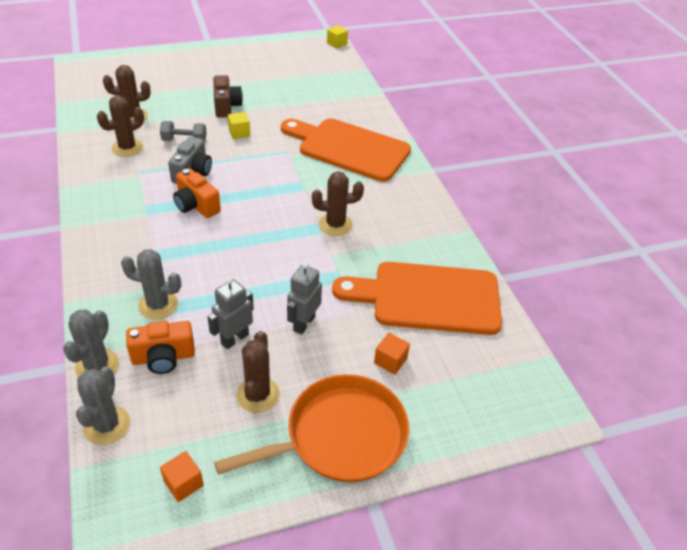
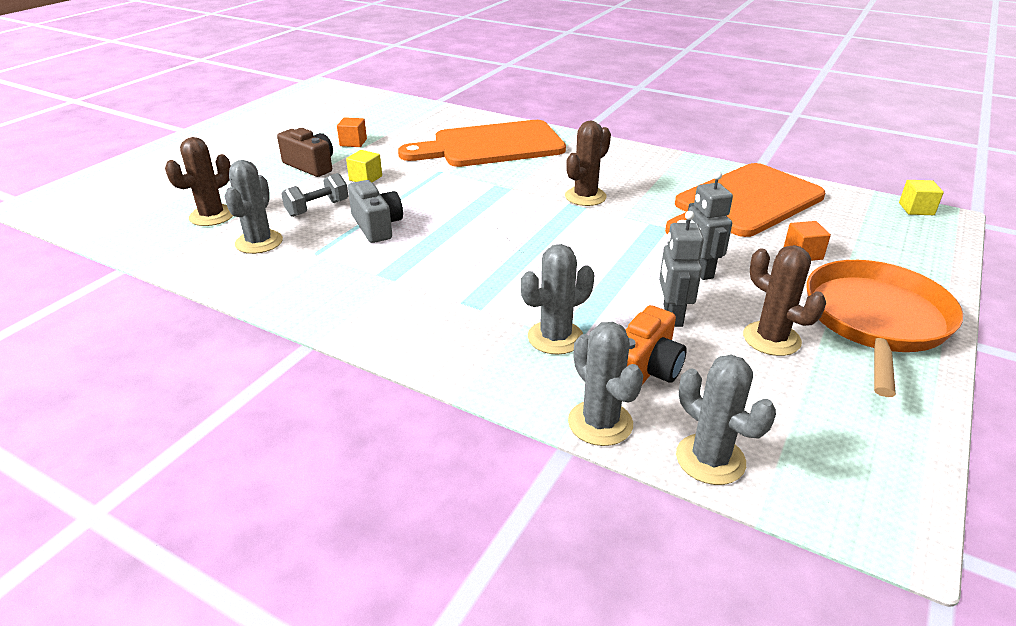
camera: 40 degrees left, 10 degrees down
brown cactus [97,95,144,157] -> grey cactus [225,160,283,254]
orange cube [160,451,204,502] -> orange cube moved to [337,117,367,147]
orange camera [173,168,221,218] -> none
yellow cube [327,25,348,49] -> yellow cube moved to [899,180,944,215]

